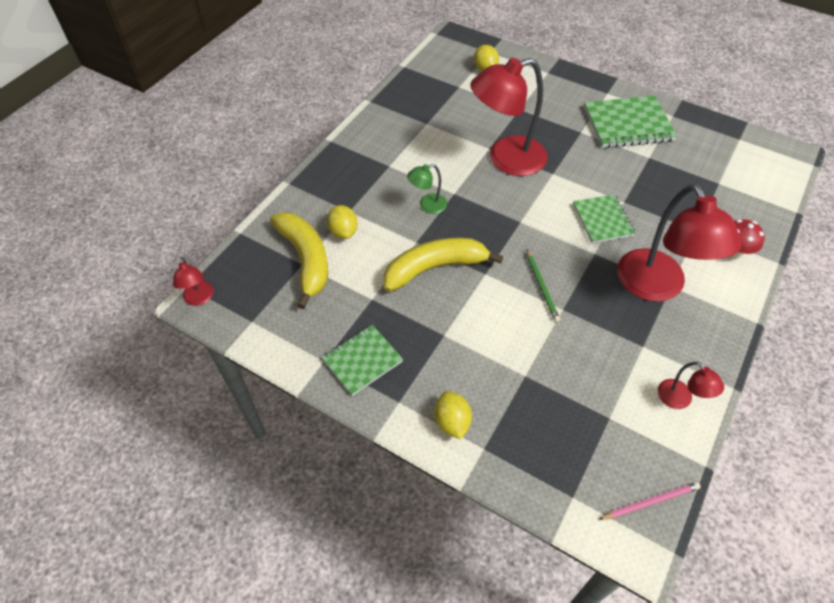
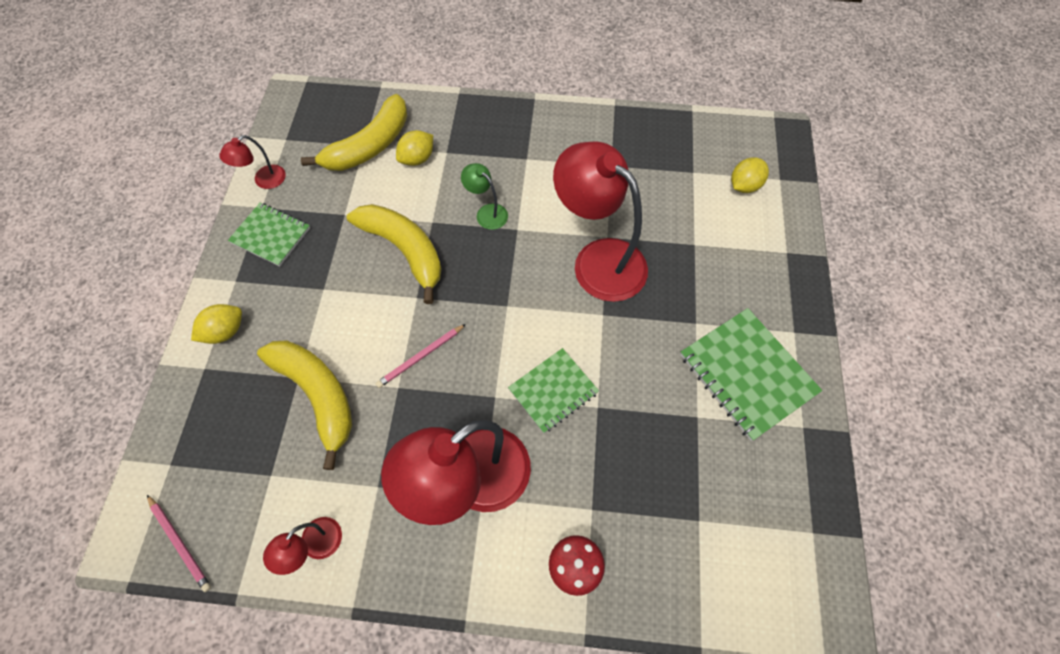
camera: 65 degrees right, 10 degrees up
red lamp [173,257,214,306] -> red lamp moved to [219,135,286,189]
green pencil [527,250,560,322] -> pink pencil [376,324,466,388]
none -> yellow banana [257,340,352,470]

